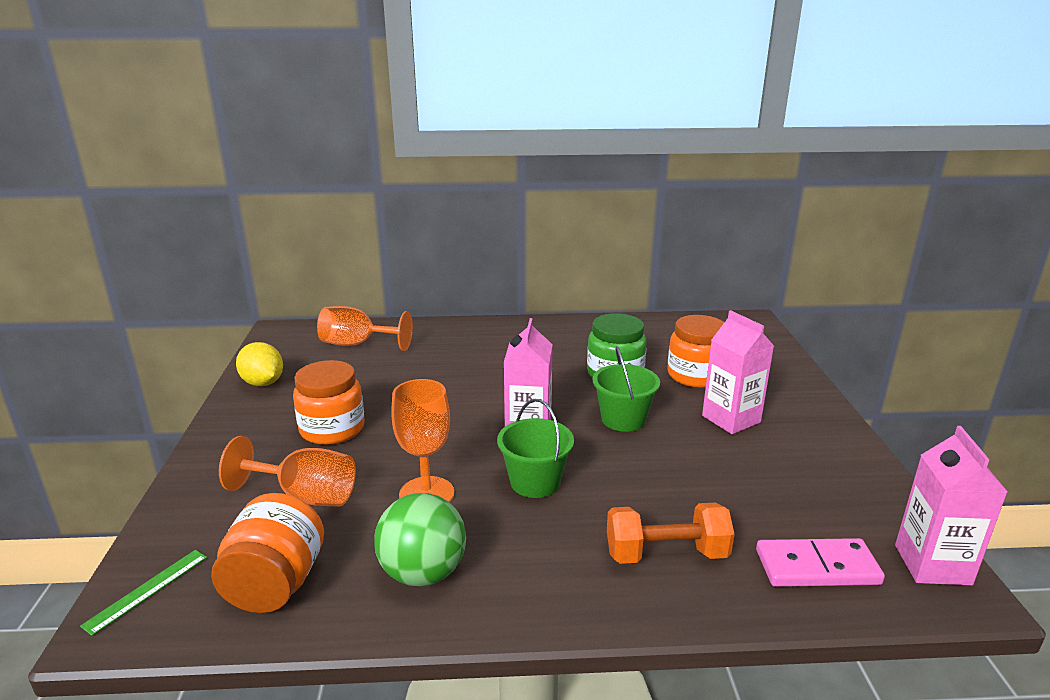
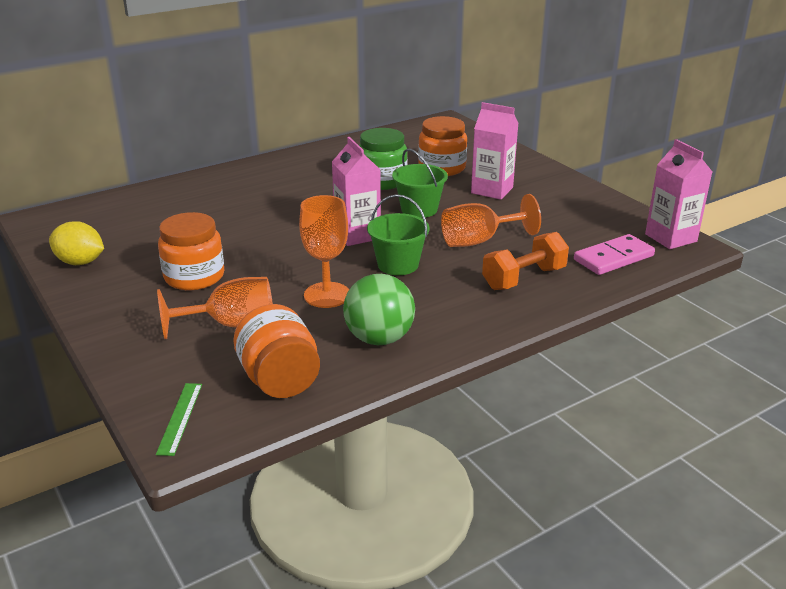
camera: 30 degrees left, 5 degrees up
orange goblet [317,306,413,351] -> orange goblet moved to [441,194,541,247]

